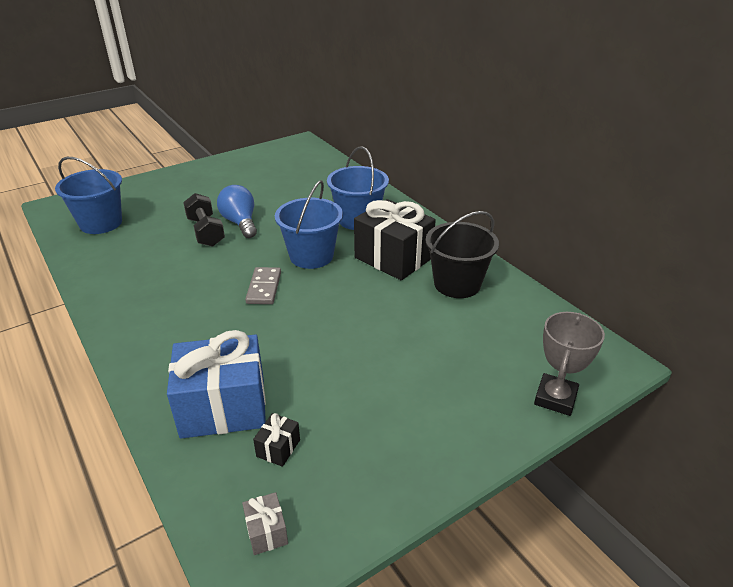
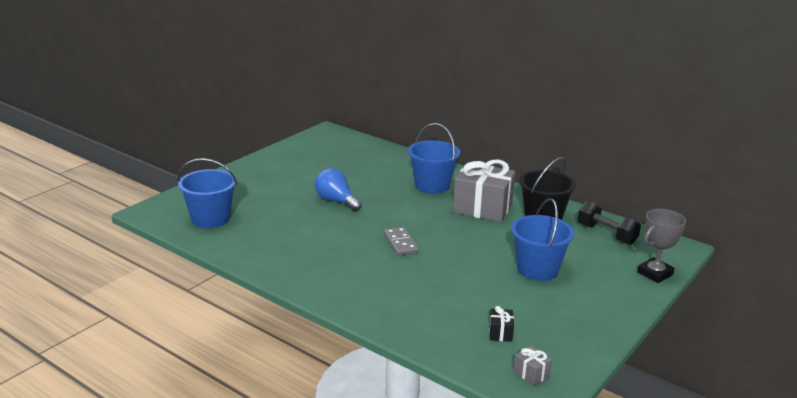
camera: 20 degrees left, 10 degrees down
blue gift [167,330,266,439] -> none
black dumbbell [183,193,225,247] -> black dumbbell moved to [578,201,641,245]
blue bucket [275,180,343,269] -> blue bucket moved to [511,198,574,281]
black gift [354,199,436,280] -> grey gift [453,159,515,222]
grey trophy [534,312,605,416] -> grey trophy turned 45 degrees clockwise [637,209,686,283]

